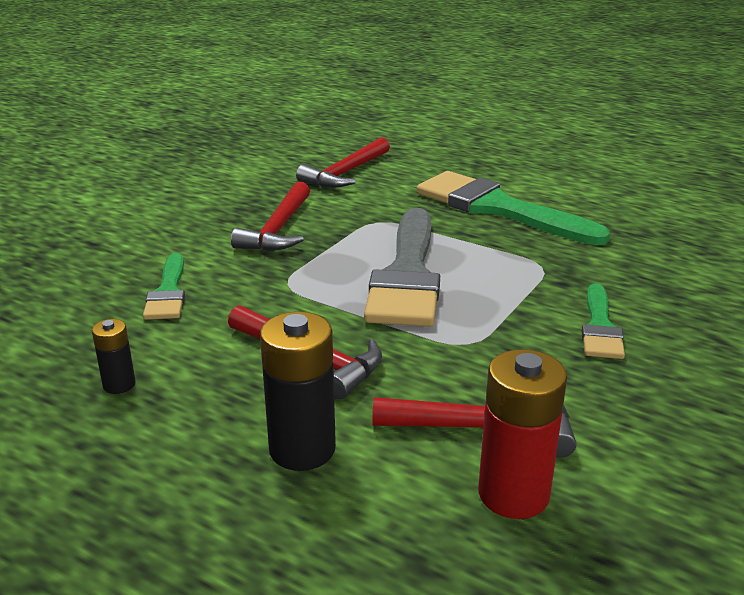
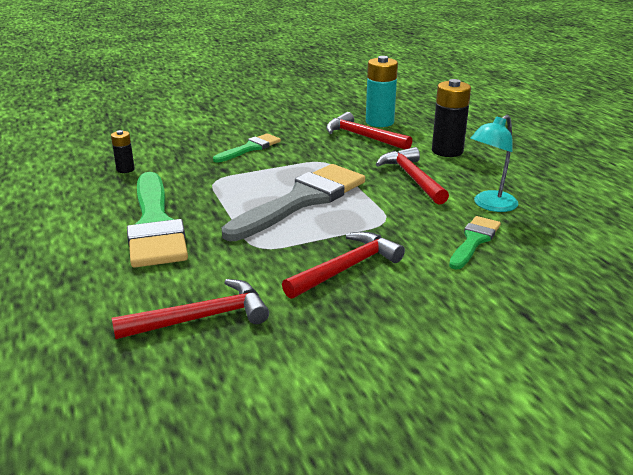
camera: 145 degrees left, 0 degrees up
black battery [92,319,136,394] -> black battery moved to [111,130,135,173]
red battery [478,349,567,519] -> turquoise battery [366,56,398,127]
none -> turquoise lamp [470,115,518,212]

